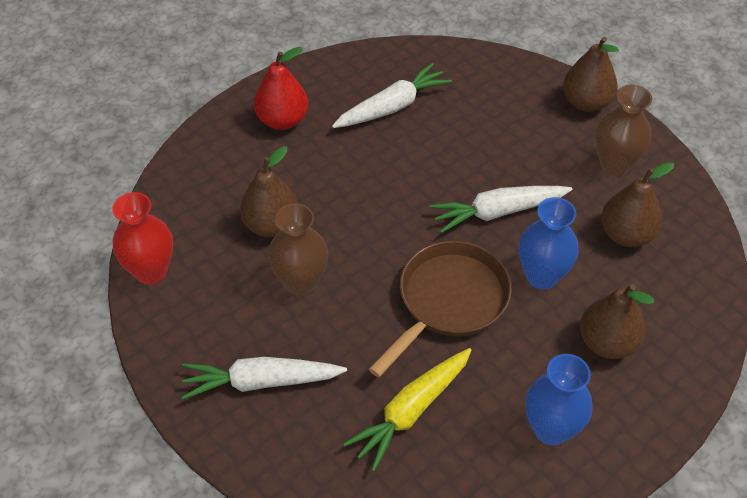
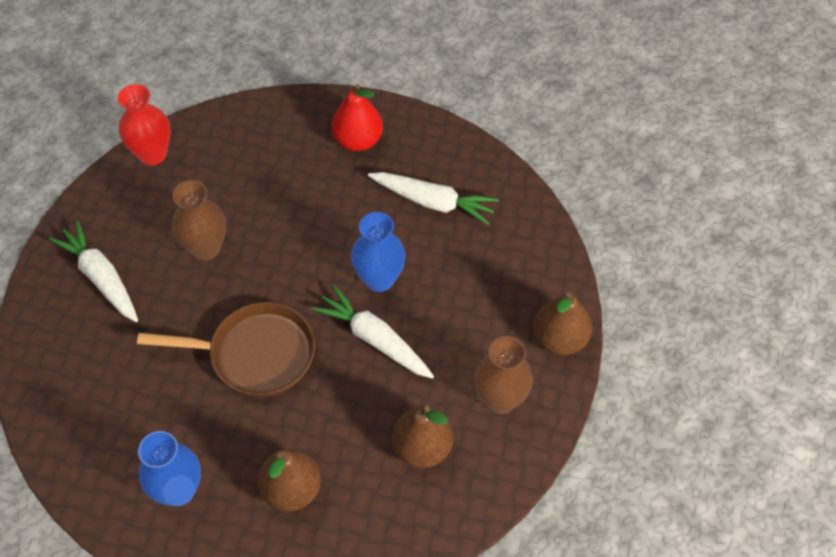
camera: 55 degrees right, 5 degrees up
brown pear [240,146,298,237] -> none
yellow carrot [343,348,472,471] -> none
blue vase [519,197,579,290] -> blue vase moved to [351,212,406,292]

